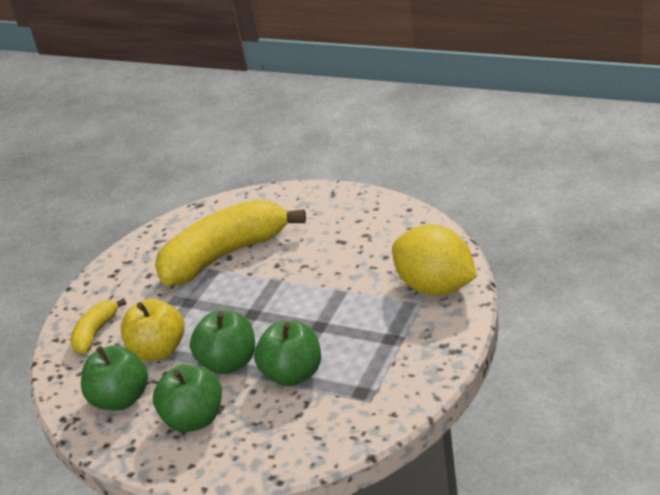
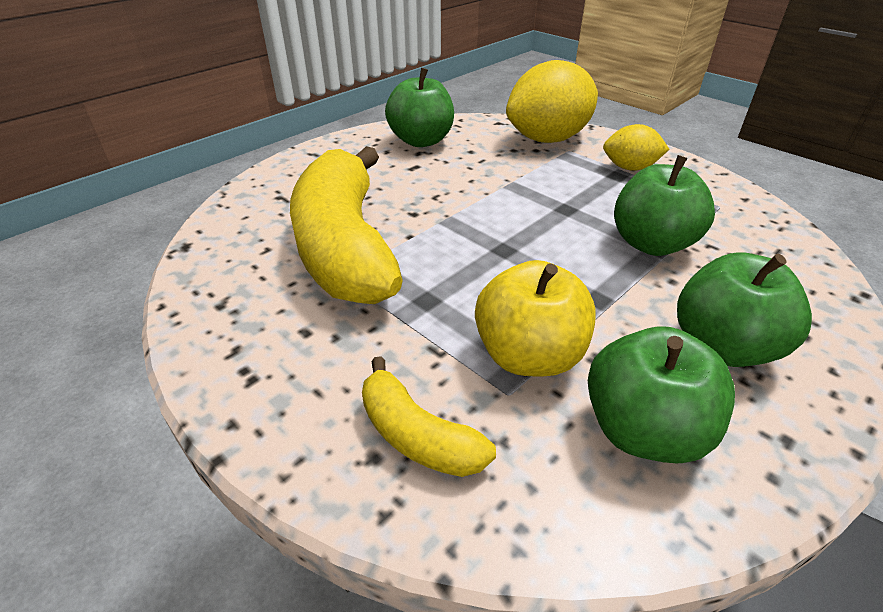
camera: 75 degrees left, 5 degrees up
green apple [190,311,255,375] -> green apple moved to [385,68,454,147]
none -> yellow lemon [603,124,669,171]

